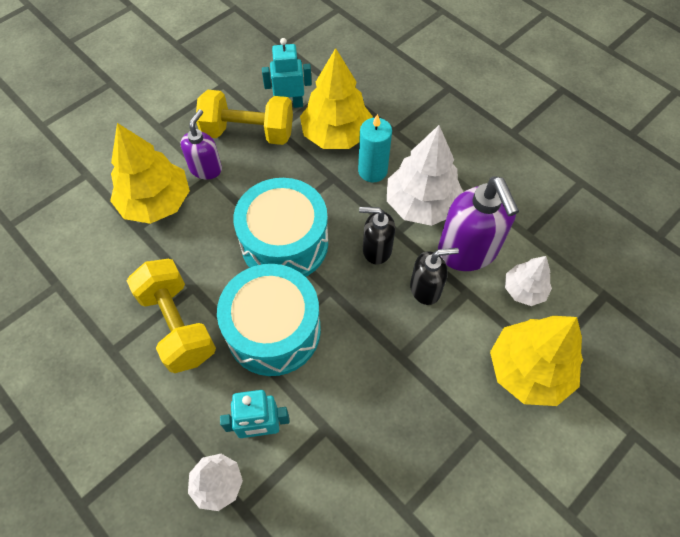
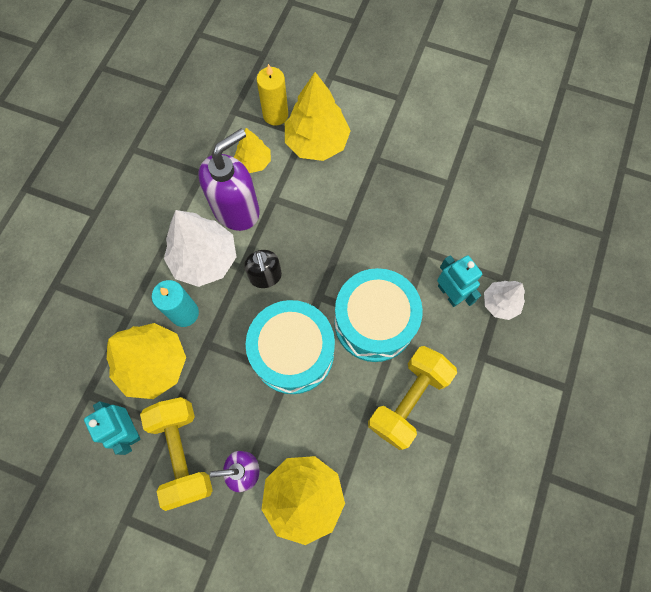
camera: 115 degrees left, 10 degrees up
black soap dispenser [410,248,459,305] -> none
white tree [505,256,552,306] -> yellow tree [234,128,271,173]
none -> yellow candle [257,64,288,126]

